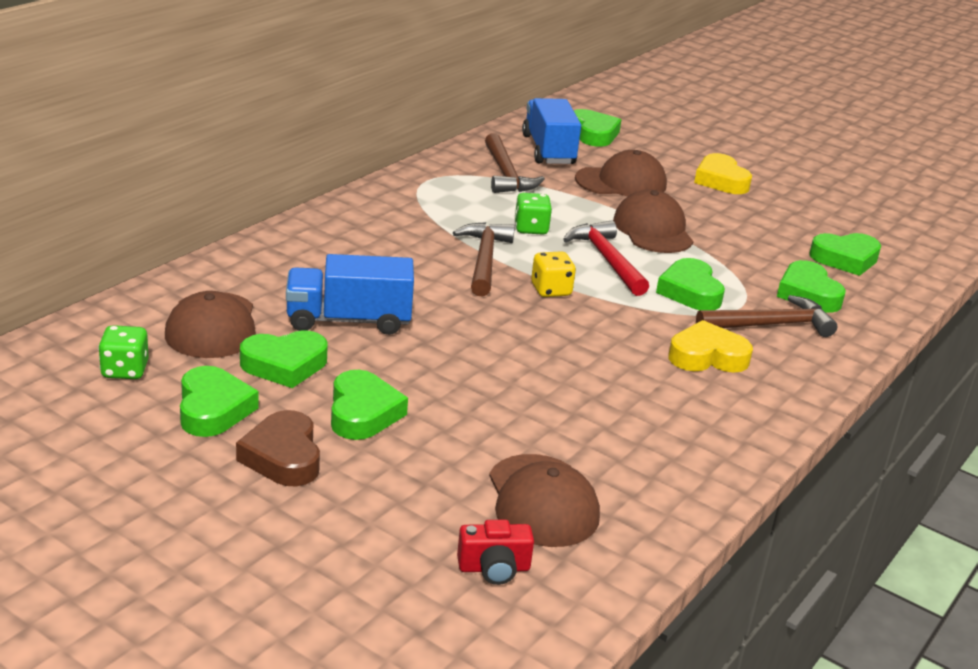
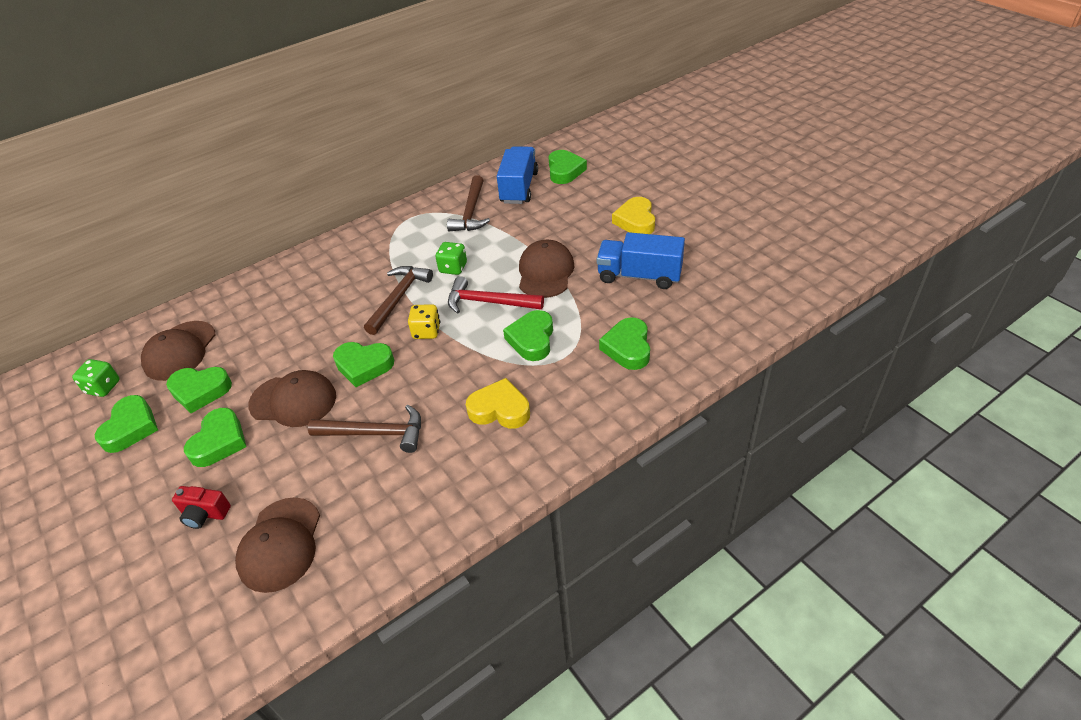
camera: 25 degrees right, 15 degrees up
brown heart [236,410,320,486] -> none
blue truck [286,254,414,335] -> blue truck moved to [597,232,685,289]
red camera [457,520,534,585] -> red camera moved to [172,486,231,529]
red hammer [563,220,649,296] -> red hammer turned 75 degrees counterclockwise [448,276,544,314]
brown cap [575,150,667,196] -> brown cap moved to [248,370,336,427]
brown hammer [696,295,837,337] -> brown hammer moved to [308,404,421,453]
green heart [809,233,881,276] -> green heart moved to [333,342,394,387]

